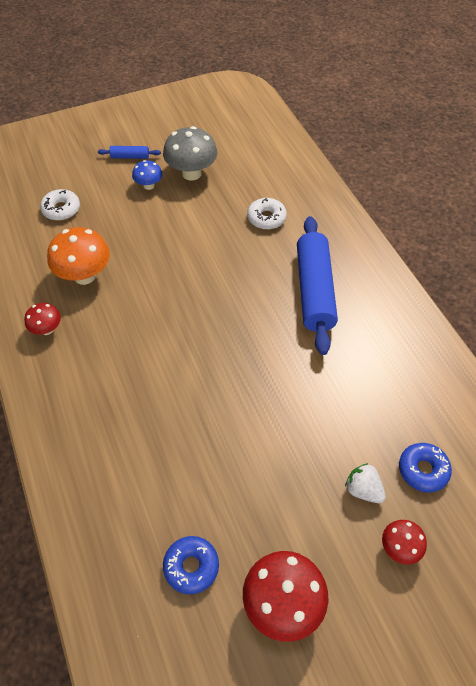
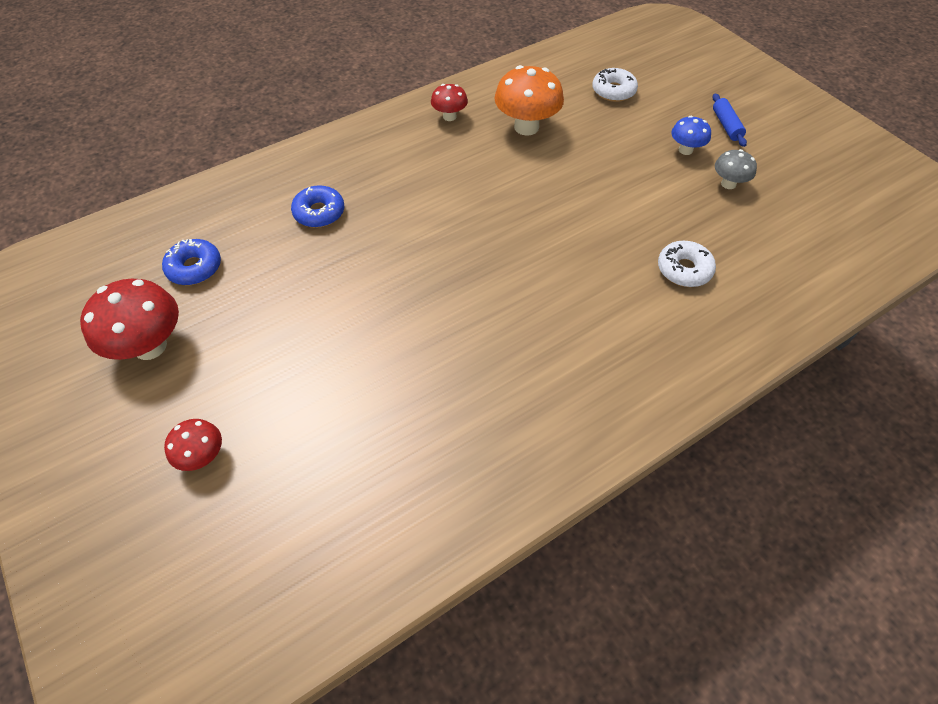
camera: 80 degrees right, 0 degrees up
grey mushroom [163,126,217,181] -> grey mushroom [715,149,757,189], size x0.55
blue rolling pin [297,216,338,355] -> none
white strawberry [345,463,386,503] -> none
blue donut [399,443,452,492] -> blue donut moved to [291,185,344,228]

